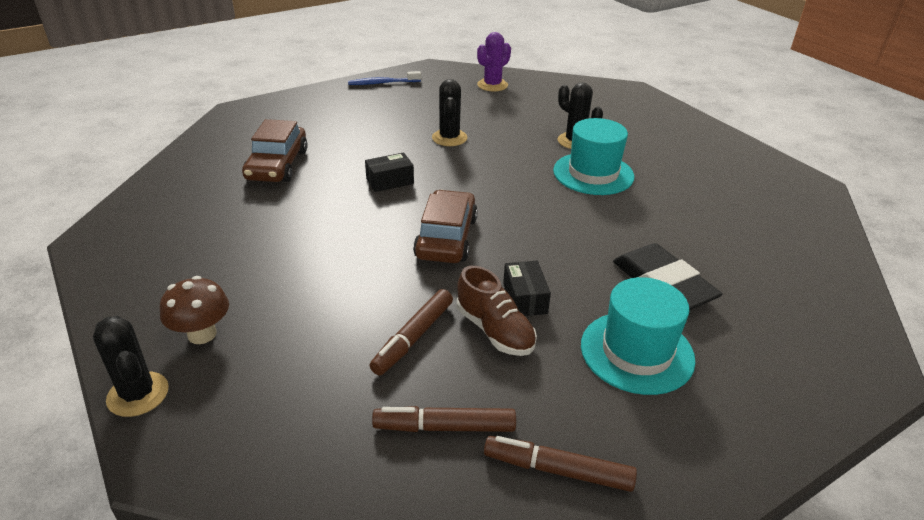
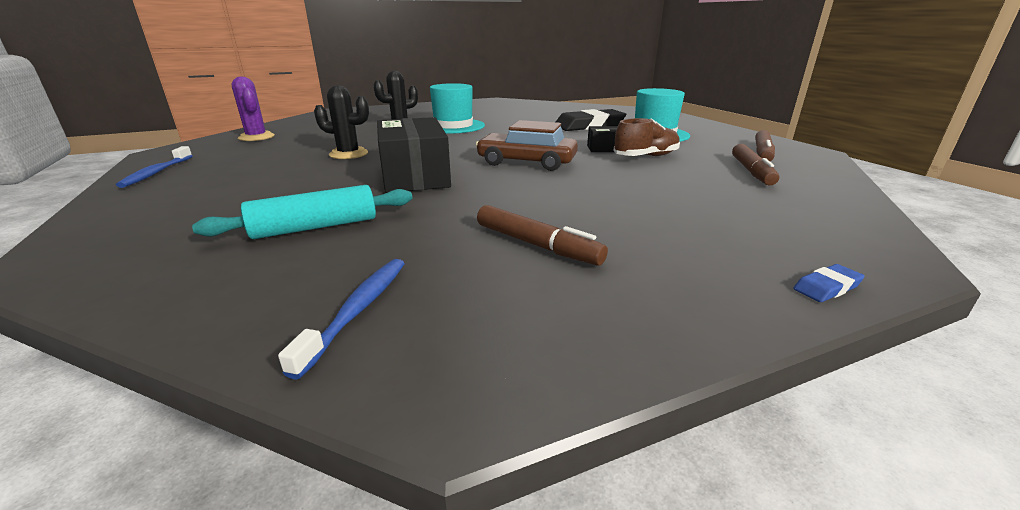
camera: 80 degrees left, 10 degrees down
black cactus [93,316,169,417] -> blue eraser [794,264,865,302]
brown mushroom [160,276,229,344] -> none
brown car [242,119,308,182] -> turquoise rolling pin [192,185,412,239]
black box [365,152,414,192] -> black box [377,117,451,193], size x1.97
brown marker [370,289,453,375] -> brown marker moved to [477,205,608,266]
none -> blue toothbrush [278,259,405,380]

